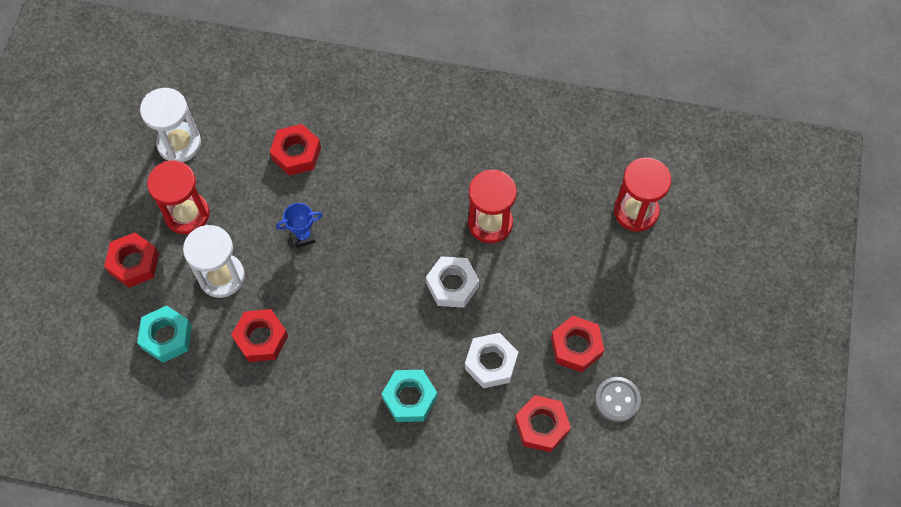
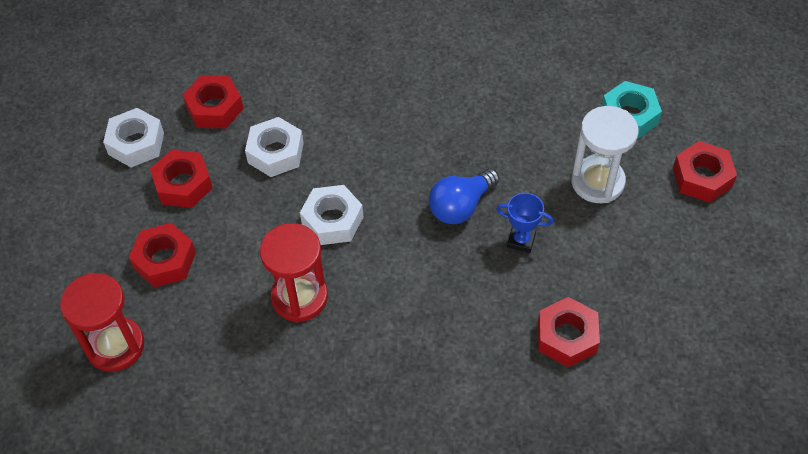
camera: 170 degrees right, 10 degrees down
white hourglass [140,88,201,162] -> none
red hourglass [147,161,209,234] -> none
red nut [231,309,288,362] -> red nut moved to [129,223,196,288]
blue trophy [276,203,322,248] -> blue trophy turned 45 degrees clockwise [496,193,553,253]
turquoise nut [382,370,437,422] -> none
grey button [595,377,641,422] -> white nut [103,108,164,168]
none -> blue light bulb [429,168,499,224]

